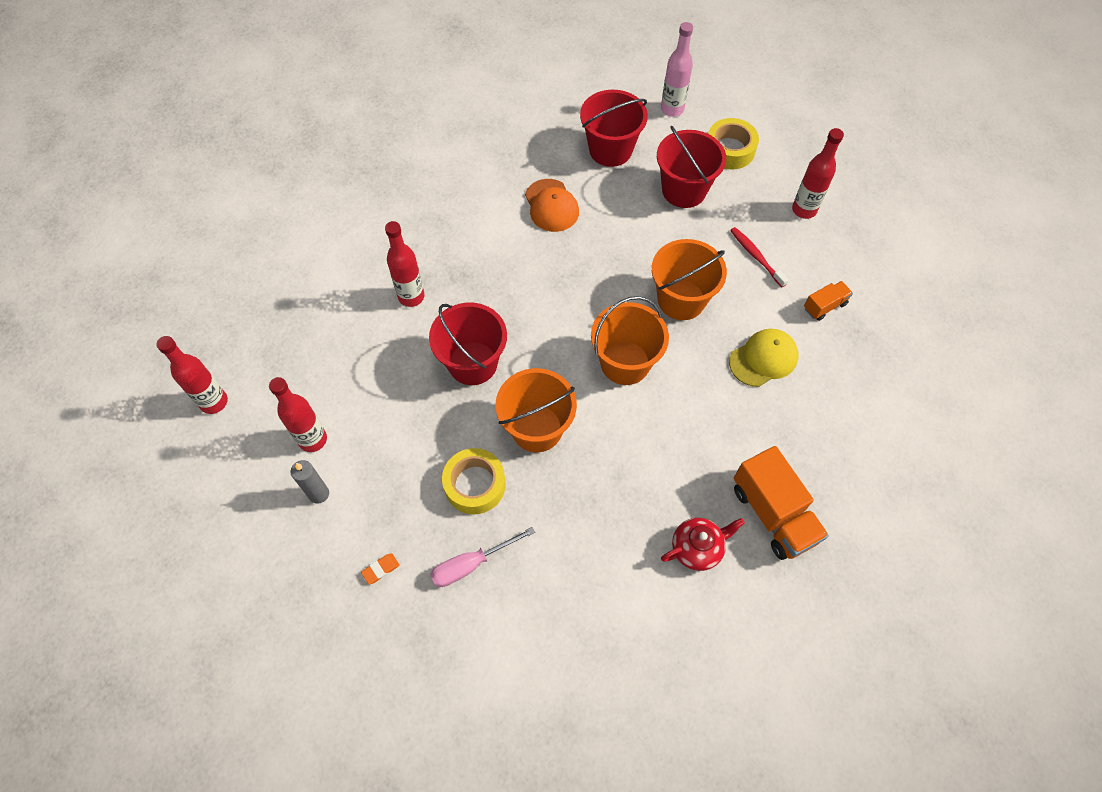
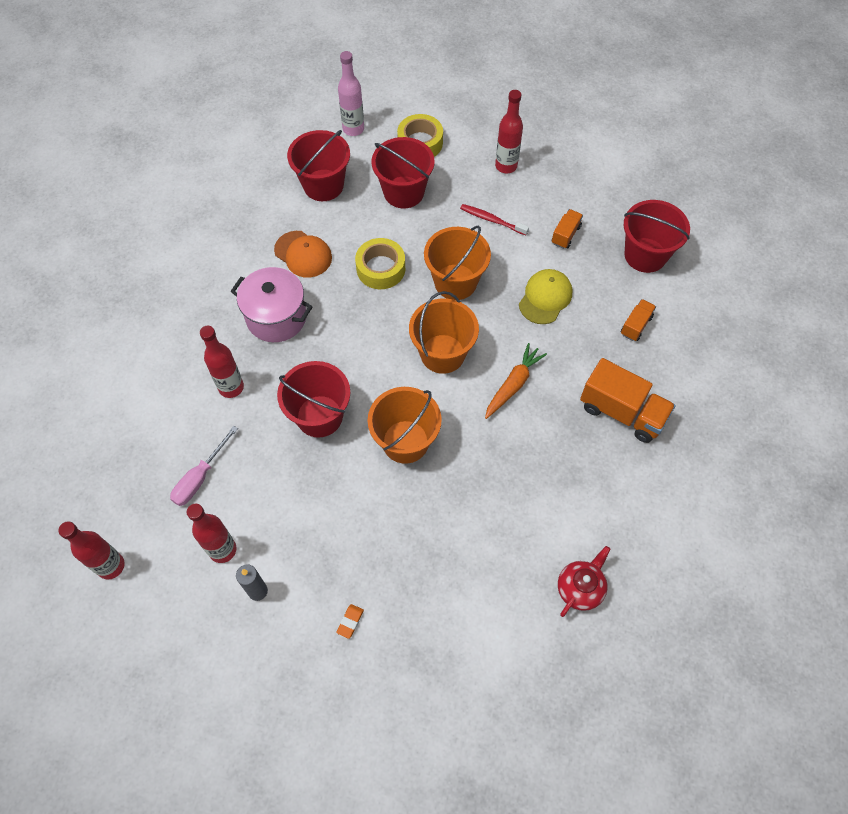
camera: 30 degrees left, 0 degrees up
pink screwdriver [430,527,535,587] -> pink screwdriver moved to [170,426,238,506]
yellow tape [442,448,506,514] -> yellow tape moved to [355,238,405,289]
red teapot [661,518,745,571] -> red teapot moved to [558,546,611,617]
none -> pink pot [231,267,312,342]
none -> orange carrot [485,343,547,419]
none -> orange truck [621,299,656,341]
none -> red bucket [624,200,690,273]

